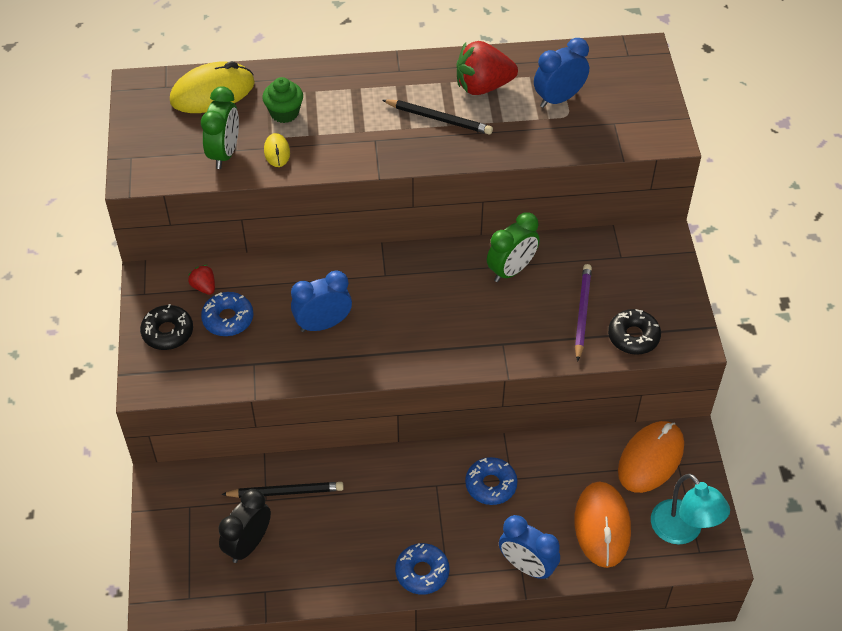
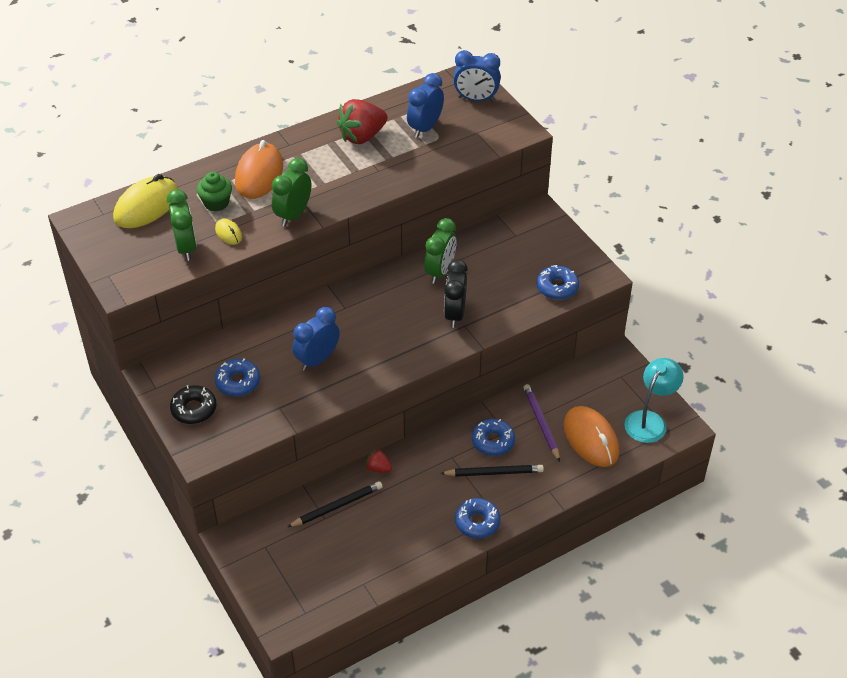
camera: 25 degrees left, 5 degrees down
red strawberry [188,265,215,295] -> red strawberry moved to [365,449,392,473]
black clock [218,489,271,563] -> black clock moved to [444,259,468,328]
black pencil [382,99,493,135] -> black pencil moved to [440,465,544,477]
blue clock [499,515,560,580] -> blue clock moved to [453,50,501,102]
purple pencil [575,264,592,362] -> purple pencil moved to [523,384,560,462]
black donut [608,309,661,355] -> blue donut [536,265,579,300]
orange mouse [618,421,684,493] -> orange mouse moved to [235,140,283,199]
turquoise lamp [651,474,730,544] -> turquoise lamp turned 90 degrees counterclockwise [624,358,684,443]
none -> green clock [272,158,311,226]

